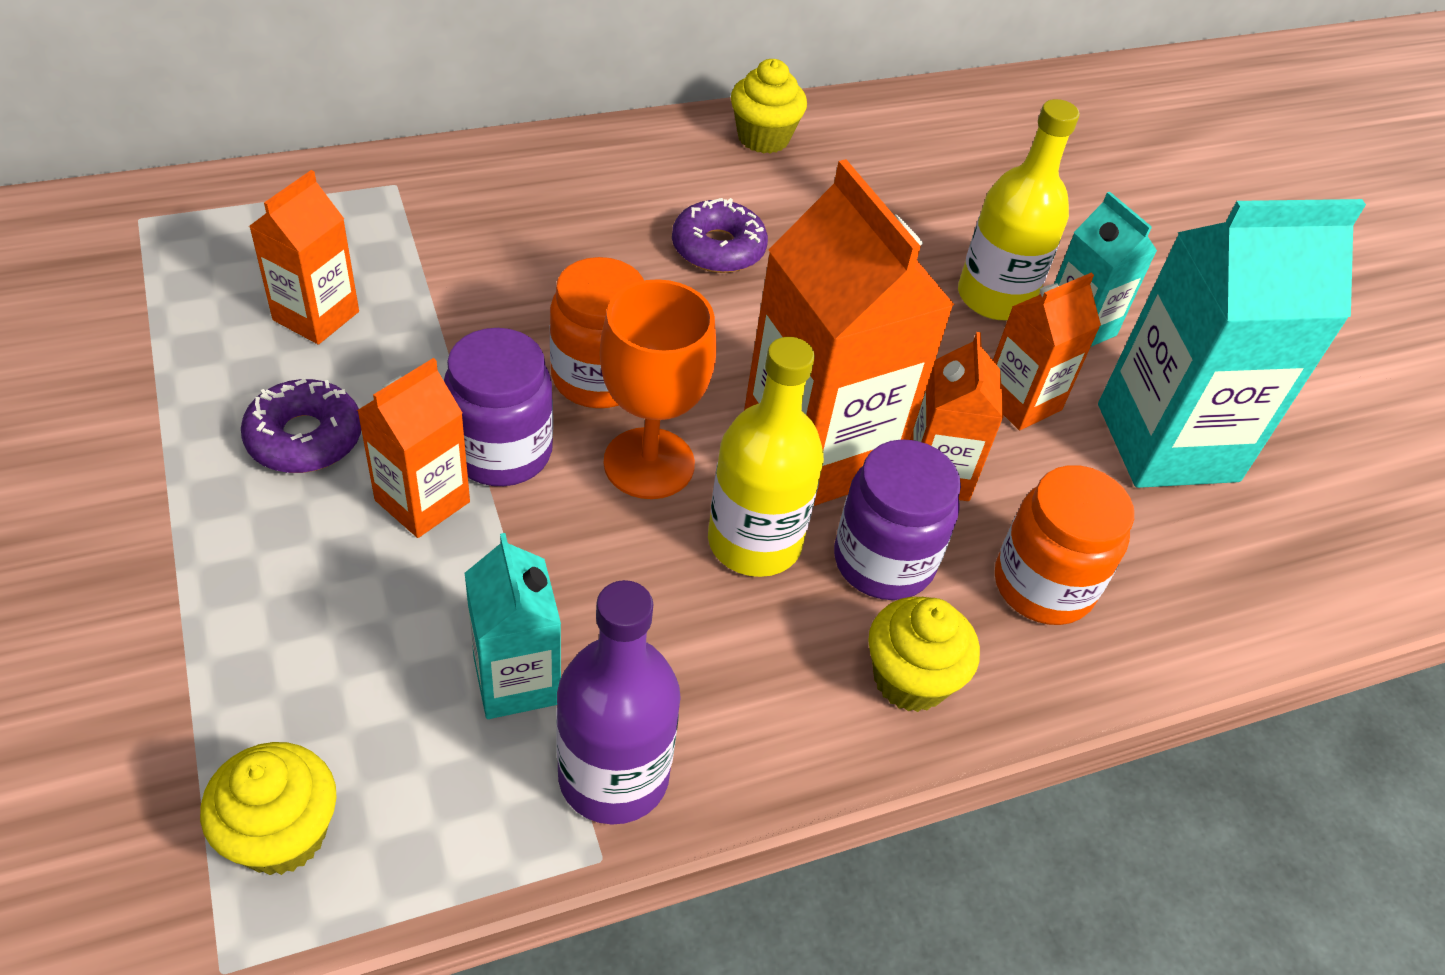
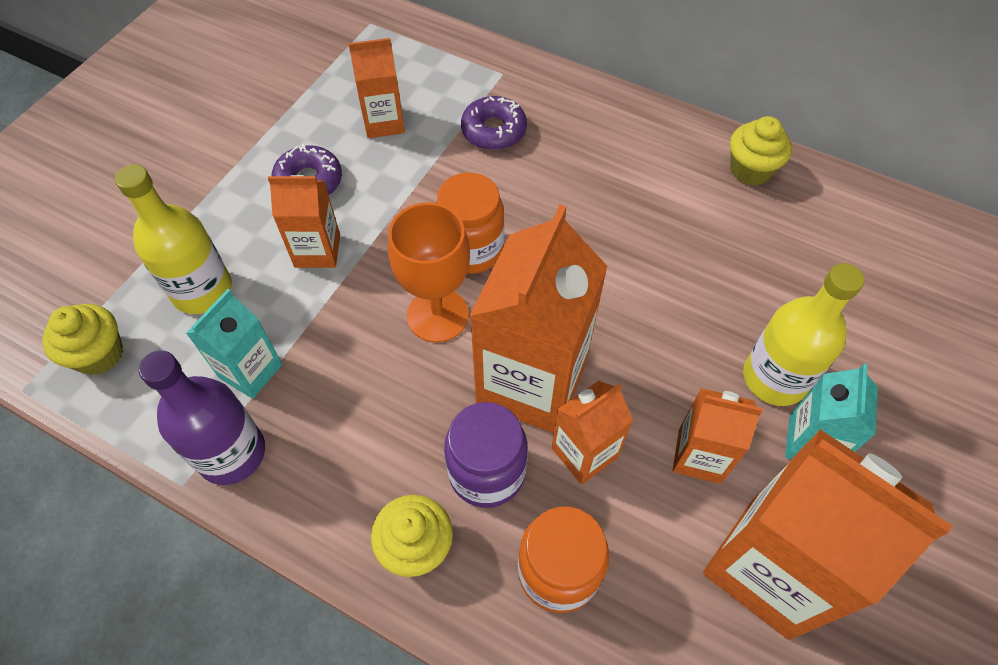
camera: 55 degrees right, 10 degrees up
purple jar [444,328,553,486] -> none
purple donut [672,198,768,273] -> purple donut moved to [461,96,527,150]
yellow bottle [708,337,824,577] -> yellow bottle moved to [115,164,232,314]
turquoise carton [1098,199,1366,488] -> orange carton [703,429,952,640]

